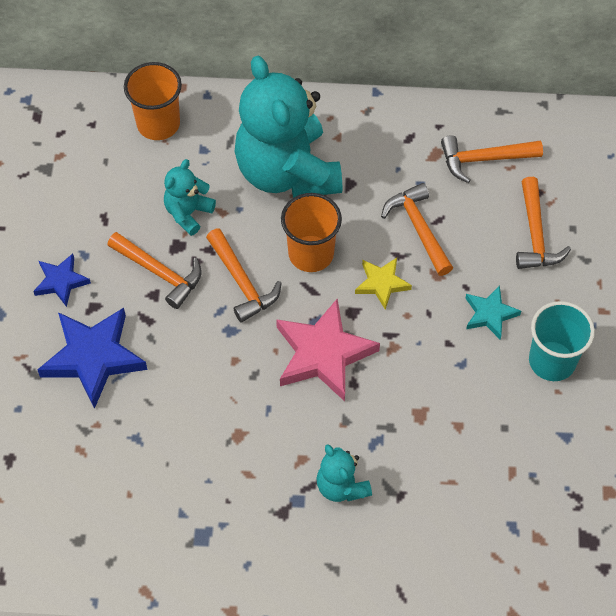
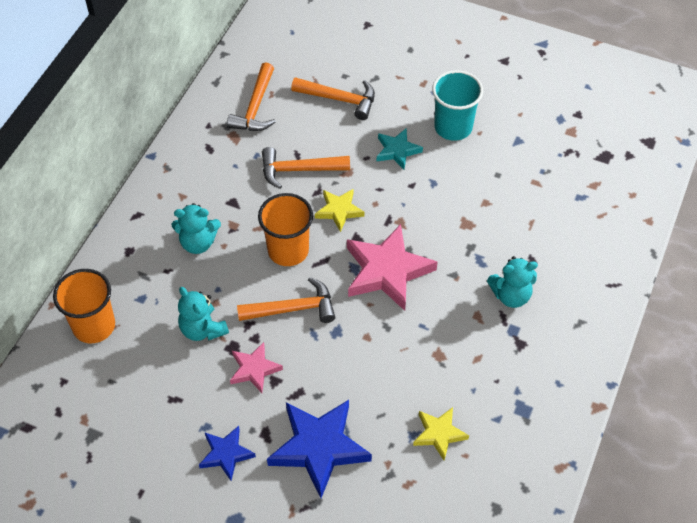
camera: 70 degrees left, 5 degrees down
orange hammer [108,232,202,309] -> pink star [230,342,283,393]
turquoise teddy bear [234,56,342,198] -> turquoise teddy bear [172,203,221,254], size x0.45
none -> yellow star [413,407,469,460]

